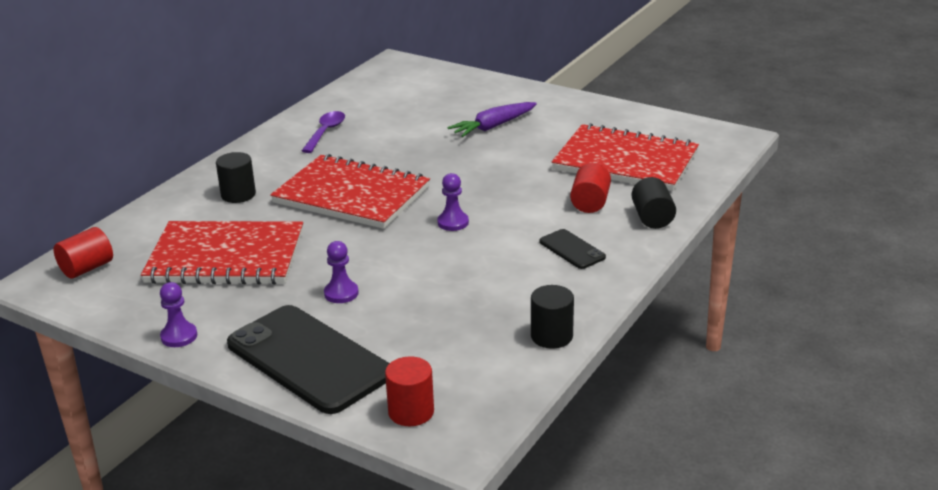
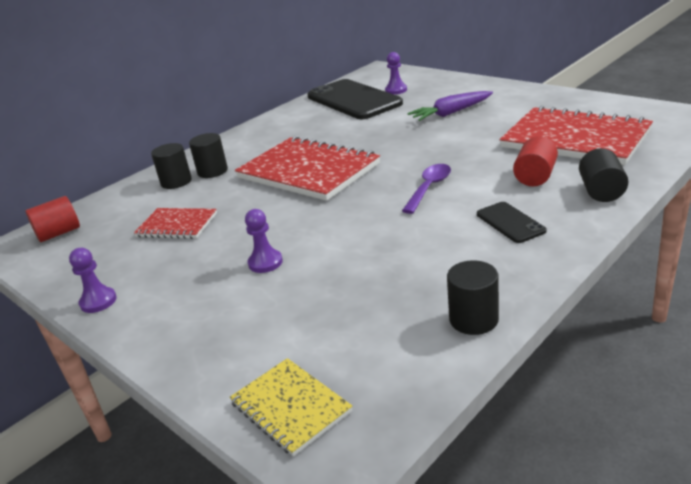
camera: 15 degrees right, 0 degrees up
red notebook [141,221,303,285] -> red notebook [134,208,217,239], size x0.52
black phone [227,305,390,414] -> black phone moved to [308,79,403,119]
purple spoon [302,111,345,153] -> purple spoon moved to [402,164,451,214]
red cylinder [385,356,434,426] -> yellow notebook [230,358,352,456]
purple pawn [437,173,469,231] -> purple pawn moved to [385,52,407,95]
none -> black cylinder [151,143,192,189]

